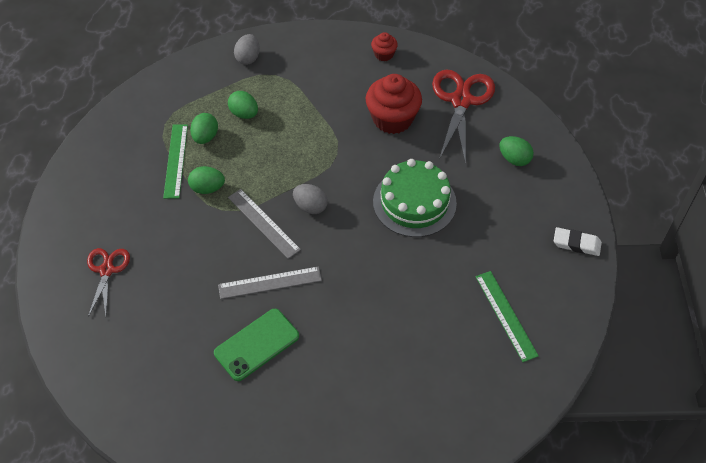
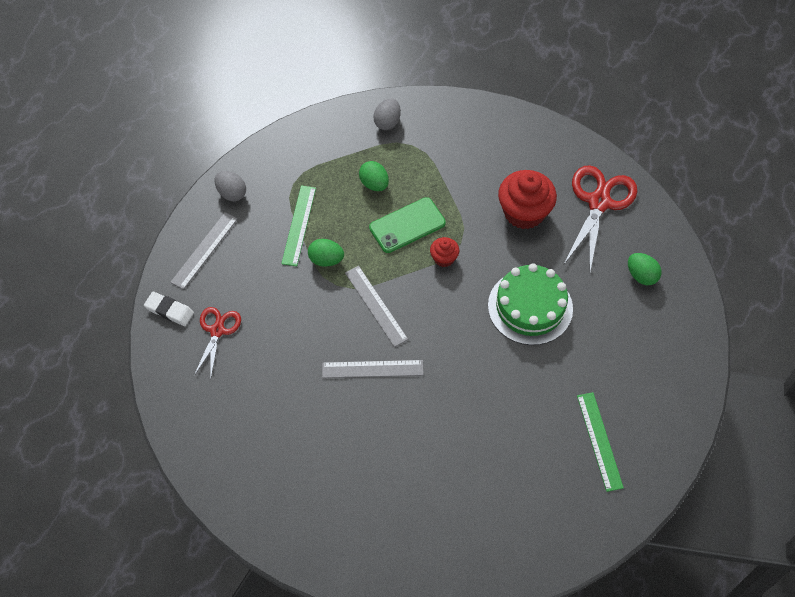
camera: 10 degrees right, 5 degrees up
green egg [190,113,218,144] -> none
green phone [214,309,299,381] -> green phone moved to [369,197,446,253]
grey egg [293,184,328,214] -> grey egg moved to [215,171,246,202]
red cupcake [371,32,398,61] -> red cupcake moved to [430,237,459,267]
white eraser [554,227,602,256] -> white eraser moved to [144,292,194,326]
none -> grey ruler [170,212,238,290]

